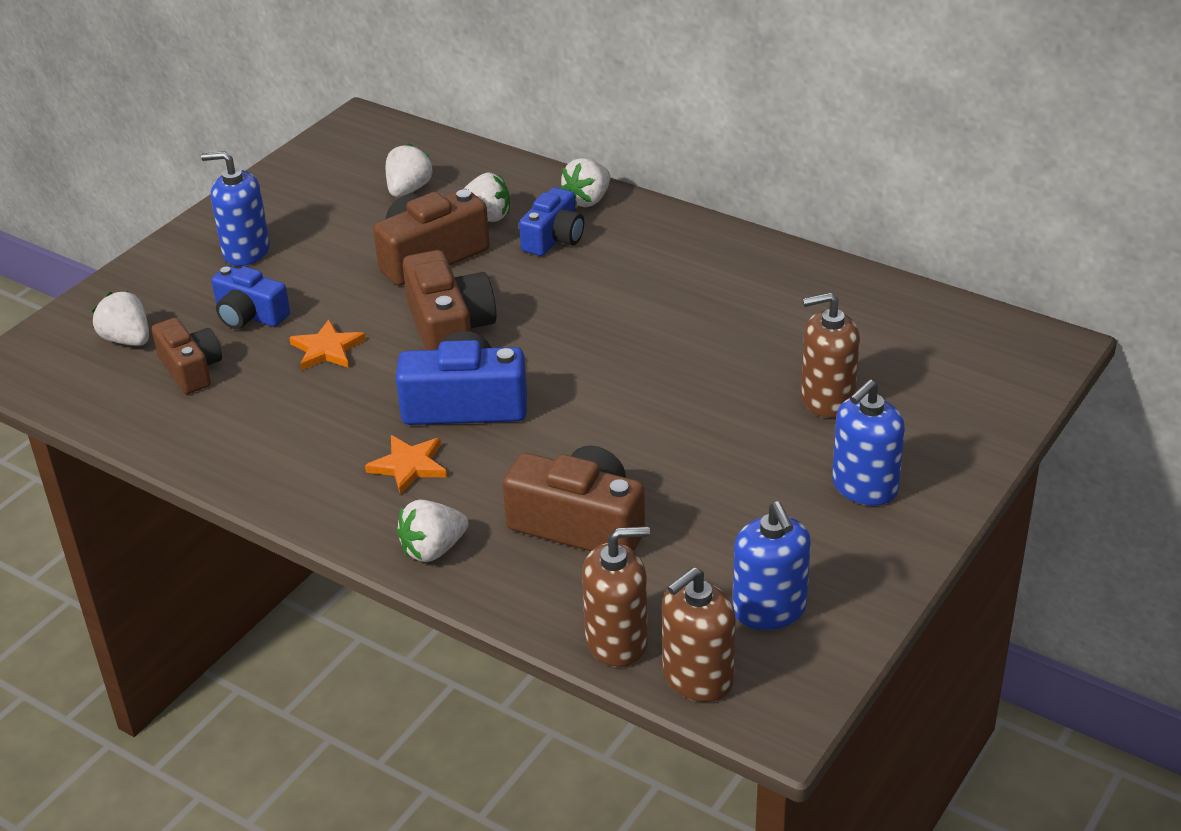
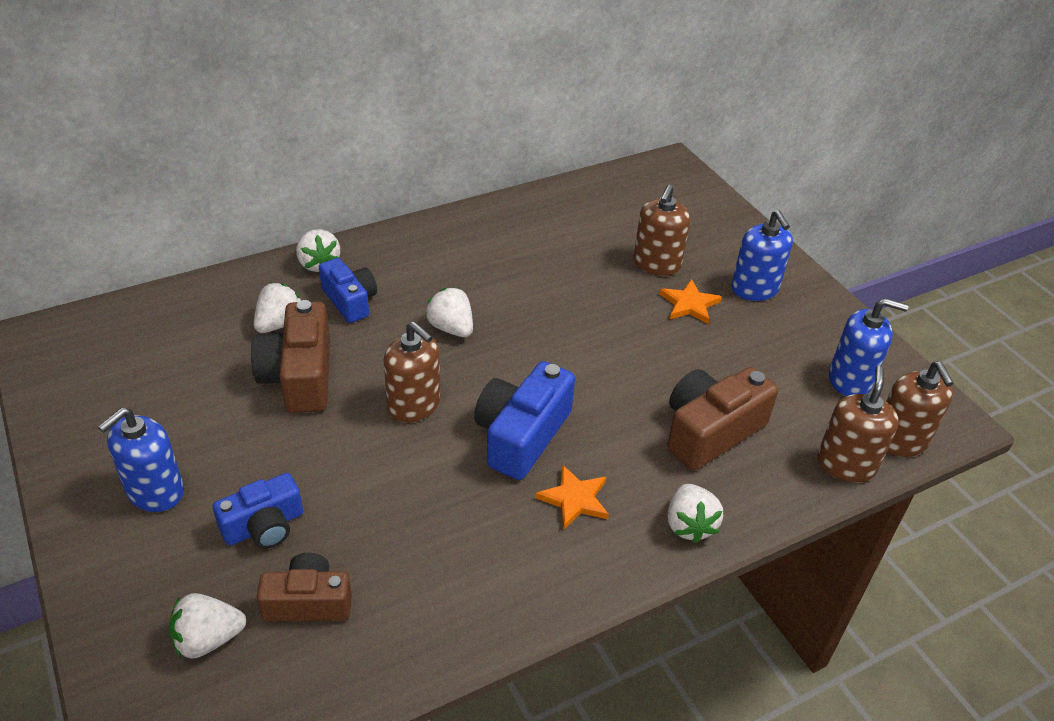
camera: 65 degrees left, 5 degrees up
orange star [289,319,366,371] -> orange star moved to [660,279,722,324]
white strawberry [386,143,433,197] -> white strawberry moved to [425,287,473,337]
brown camera [403,250,497,350] -> brown soap dispenser [384,322,440,423]

